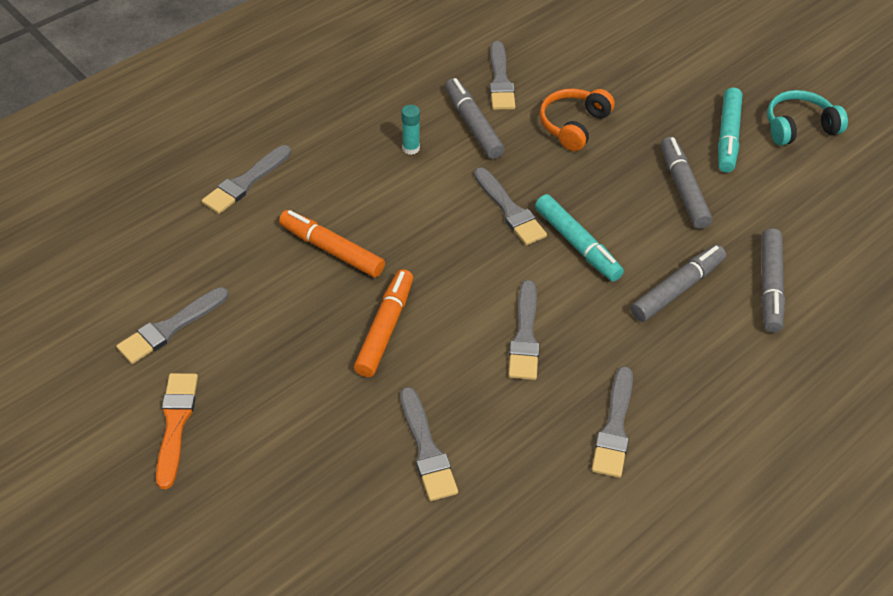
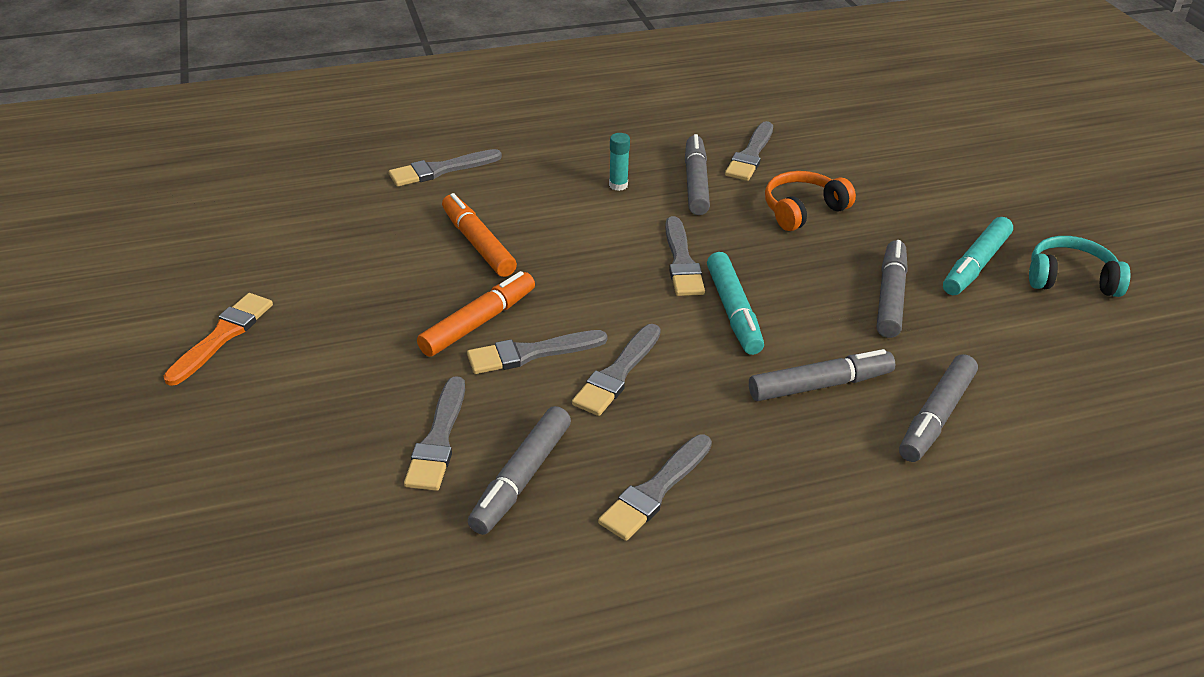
camera: 25 degrees right, 10 degrees down
grey brush [116,287,228,364] -> grey brush moved to [467,330,607,374]
none -> grey marker [468,406,571,535]

